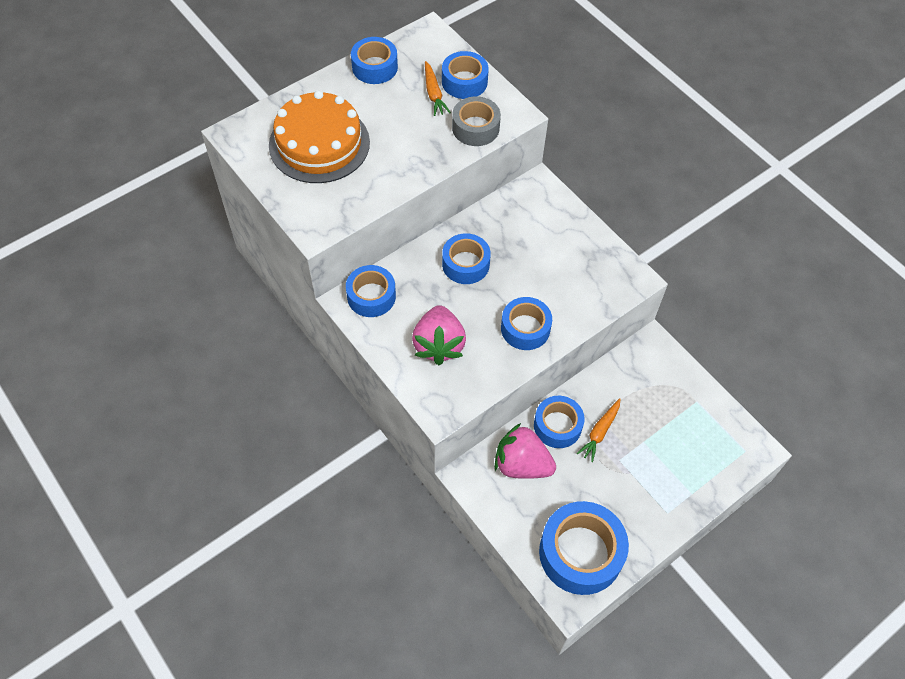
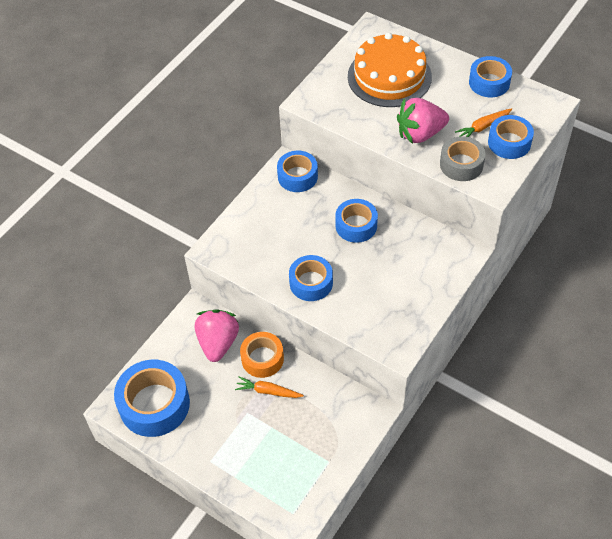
camera: 75 degrees right, 5 degrees down
pink strawberry [412,305,466,365] -> pink strawberry moved to [397,98,449,144]
blue tape [534,396,585,448] -> orange tape [240,332,284,378]

